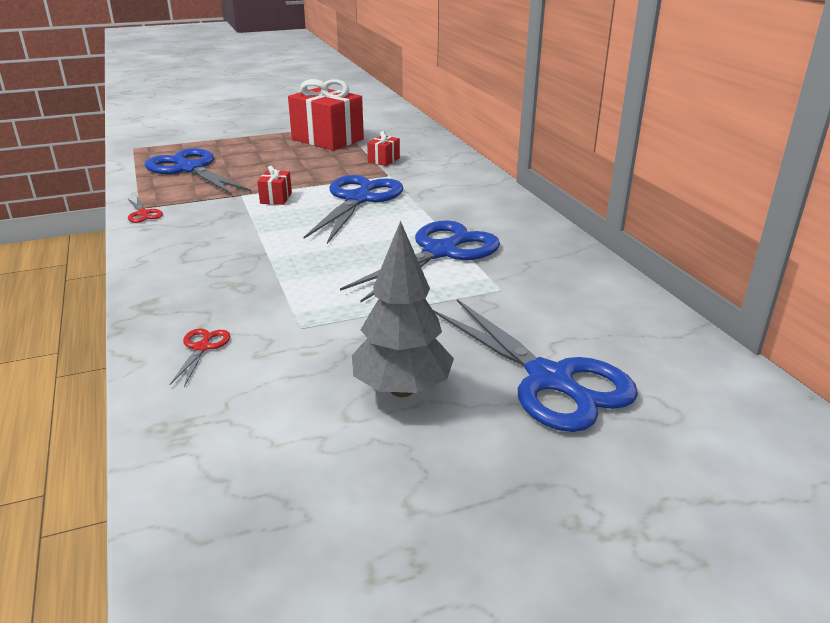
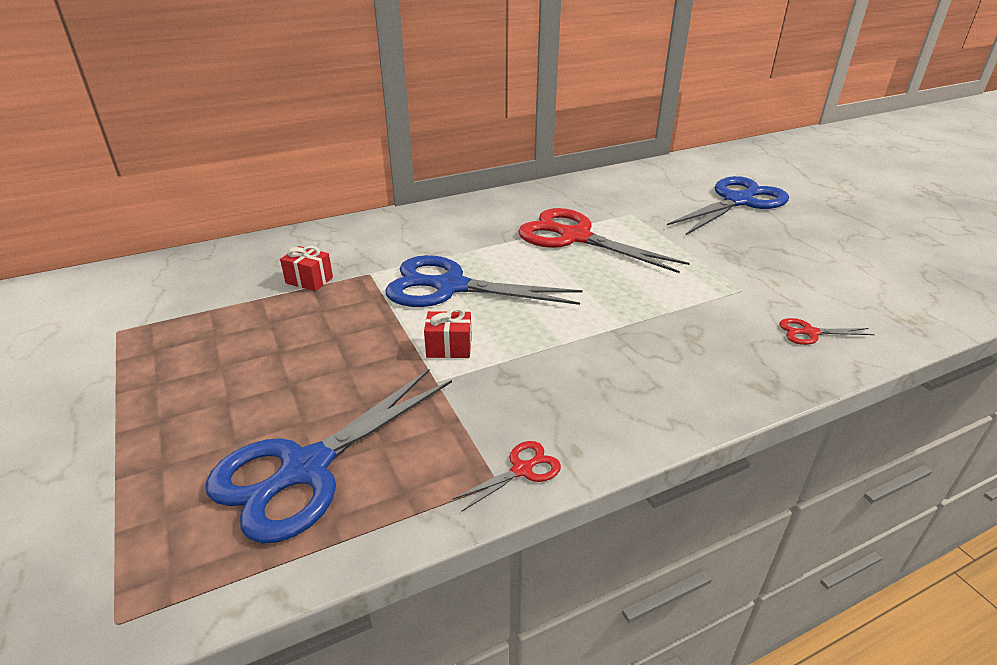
camera: 95 degrees left, 5 degrees up
red gift [288,79,364,151] -> none
blue scissors [340,220,500,302] -> red scissors [518,208,690,273]
grey tree [352,221,454,397] -> none

